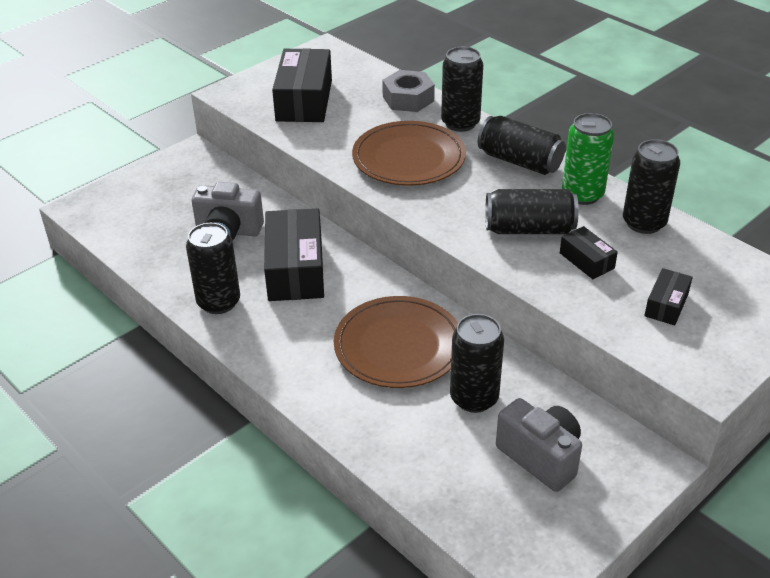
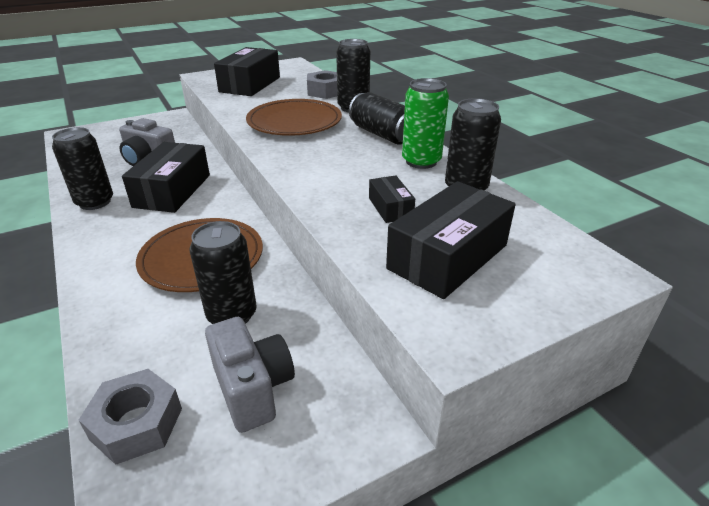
camera: 15 degrees right, 5 degrees down
black can [485,189,579,234] -> none
black box [644,268,693,325] -> black box [386,181,516,299], size x2.00
none -> grey nut [79,369,182,465]

